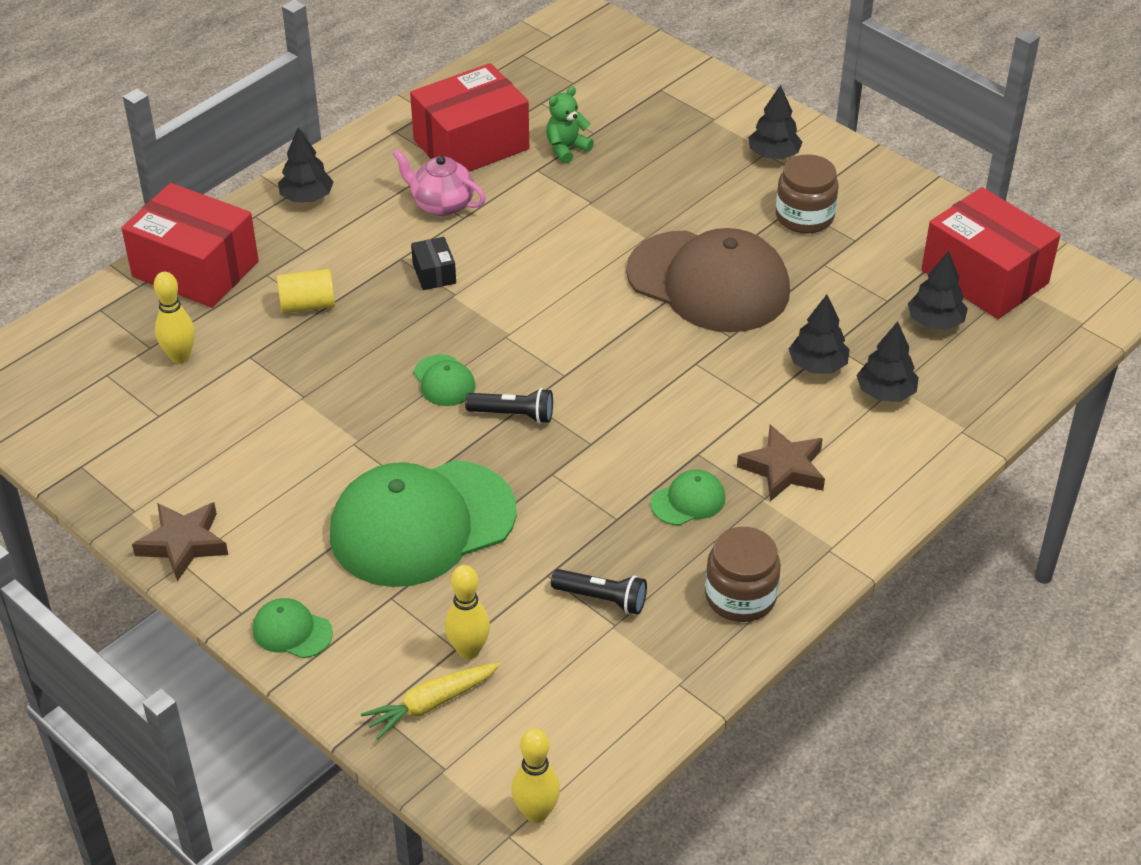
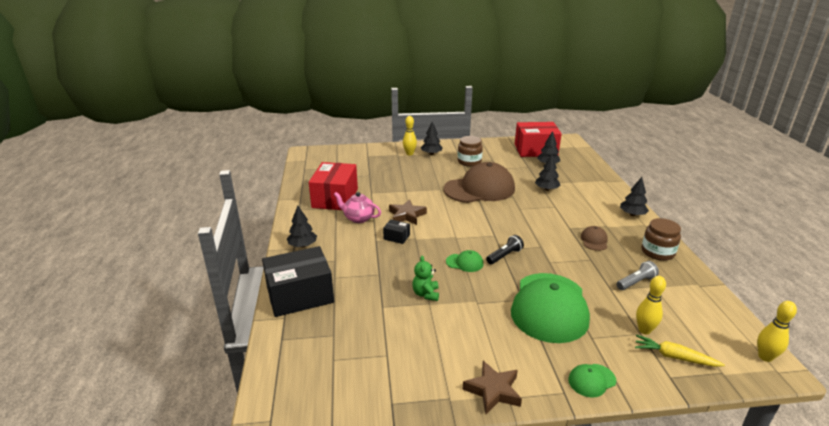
camera: 50 degrees left, 15 degrees down
red box [121,183,259,308] -> black box [262,246,334,317]
yellow bowling pin [154,272,195,363] -> yellow bowling pin moved to [403,116,417,156]
yellow cylinder [277,269,335,313] -> none
yellow carrot [361,662,500,740] -> yellow carrot turned 105 degrees clockwise [635,335,725,367]
pink teapot [393,149,486,216] -> pink teapot turned 45 degrees clockwise [334,192,381,223]
green teddy bear [546,87,594,164] -> green teddy bear moved to [412,256,439,301]
black flashlight [551,569,647,615] -> grey flashlight [616,261,659,290]
green cap [650,469,725,526] -> brown cap [581,226,608,251]
brown star [737,425,825,501] -> brown star moved to [389,199,427,225]
black tree [856,321,919,401] -> black tree moved to [620,177,649,216]

